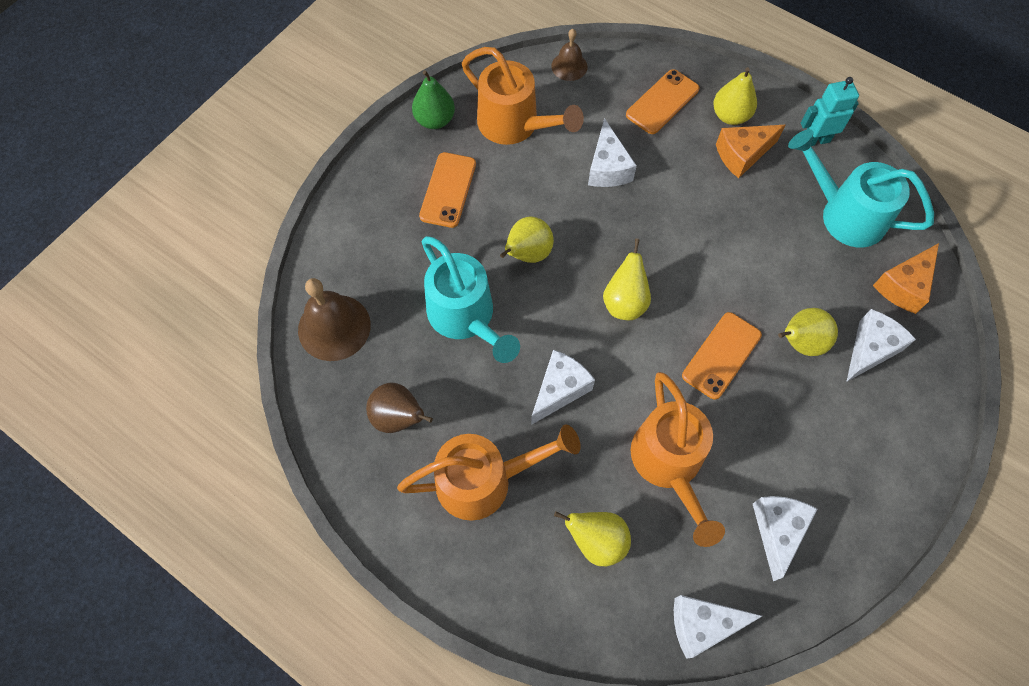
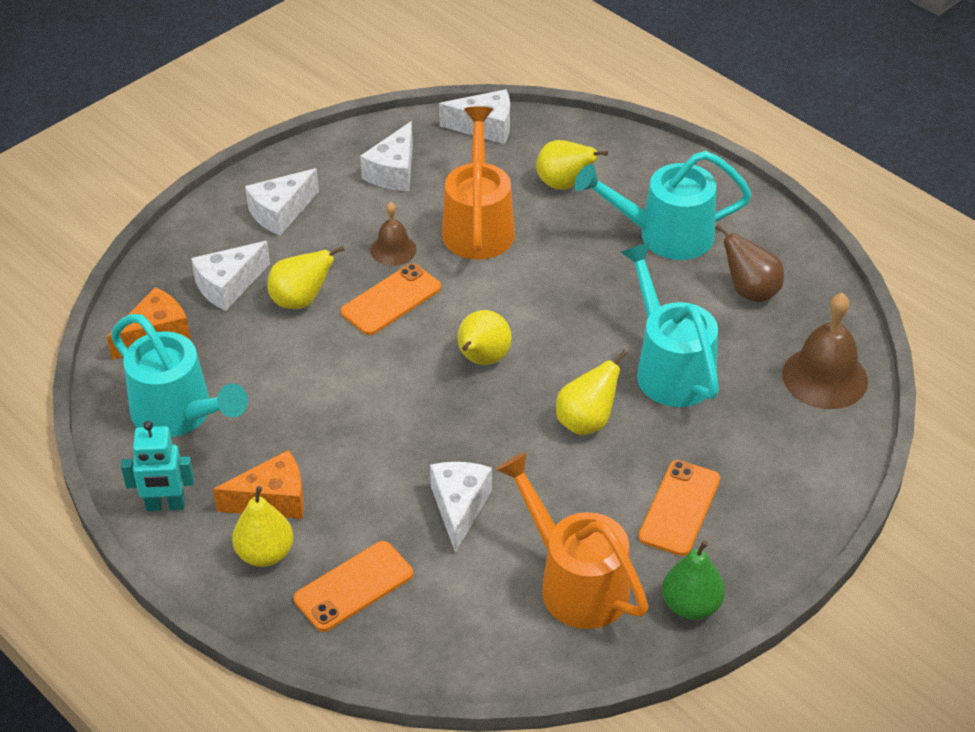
camera: 170 degrees left, 20 degrees down
orange watering can [397,425,581,521] -> turquoise watering can [575,151,752,260]
white cheese [531,350,595,425] -> white cheese moved to [245,168,319,236]
brown bell [551,29,587,81] -> brown bell moved to [371,202,416,266]

